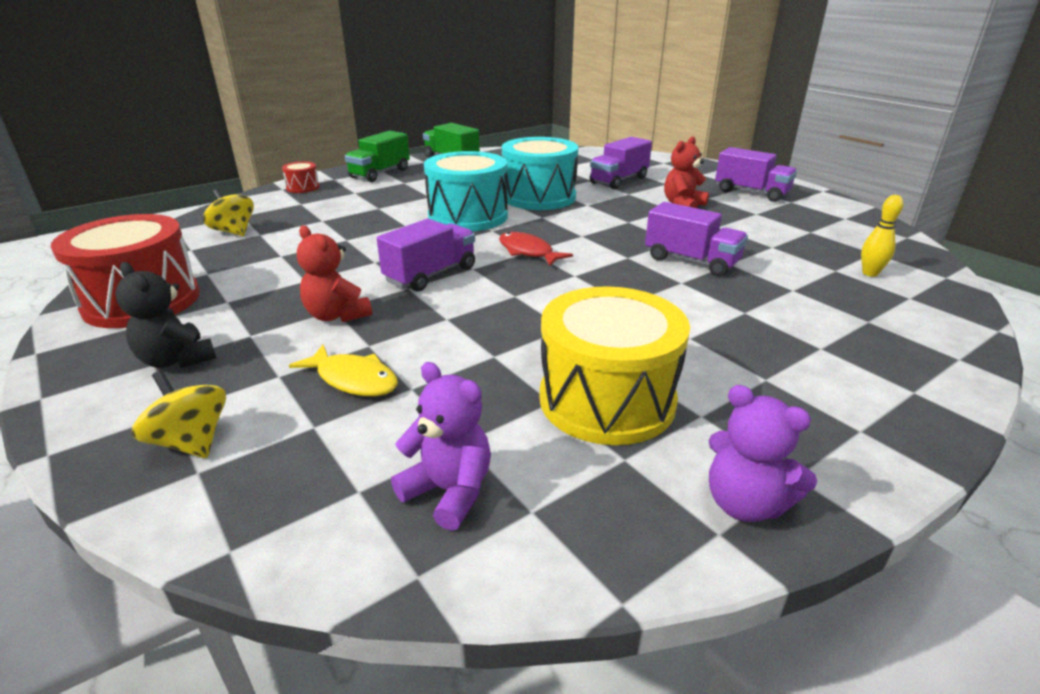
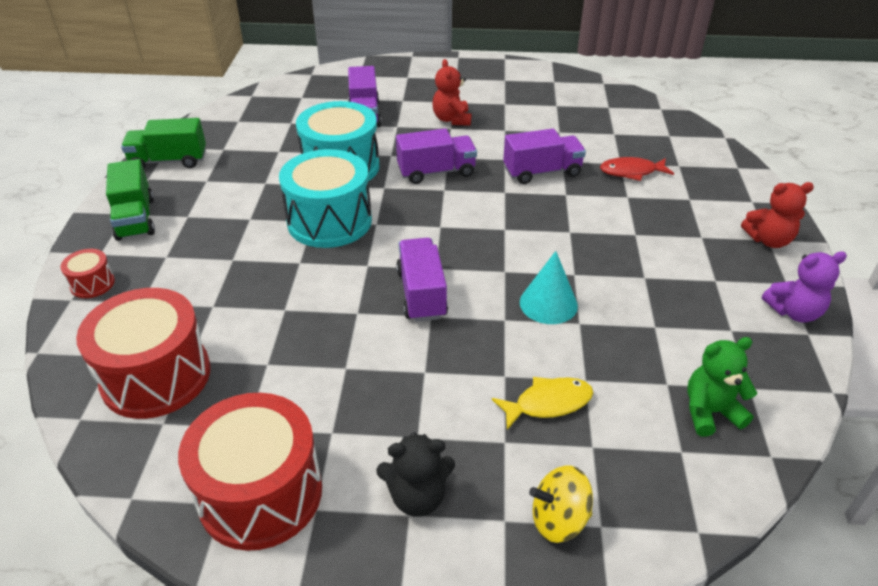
camera: 50 degrees left, 10 degrees up
yellow spinning top [203,189,254,236] -> red drum [76,288,210,419]
red teddy bear [297,225,372,322] -> red teddy bear moved to [741,182,814,248]
purple teddy bear [391,362,491,531] -> green teddy bear [687,337,757,437]
red fish [499,232,573,266] -> red fish moved to [600,157,674,181]
yellow drum [540,286,690,445] -> none
purple truck [715,147,797,202] -> purple truck moved to [396,128,477,184]
yellow bowling pin [861,195,903,277] -> none
none -> turquoise cone [520,251,578,324]

